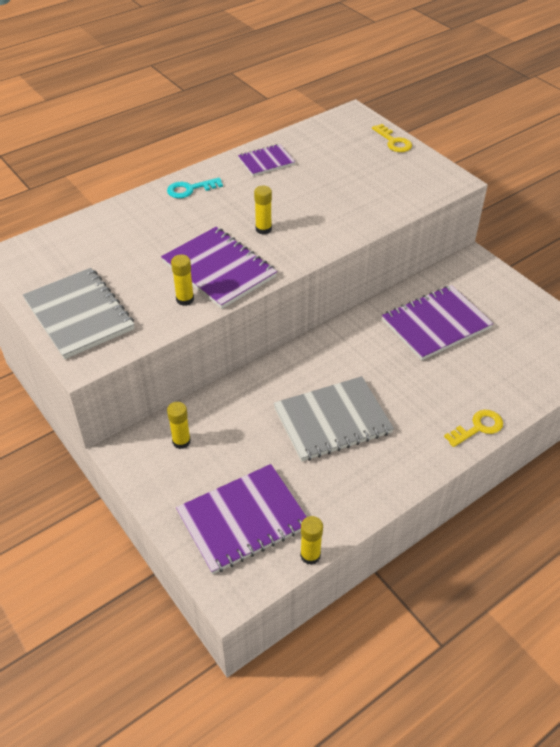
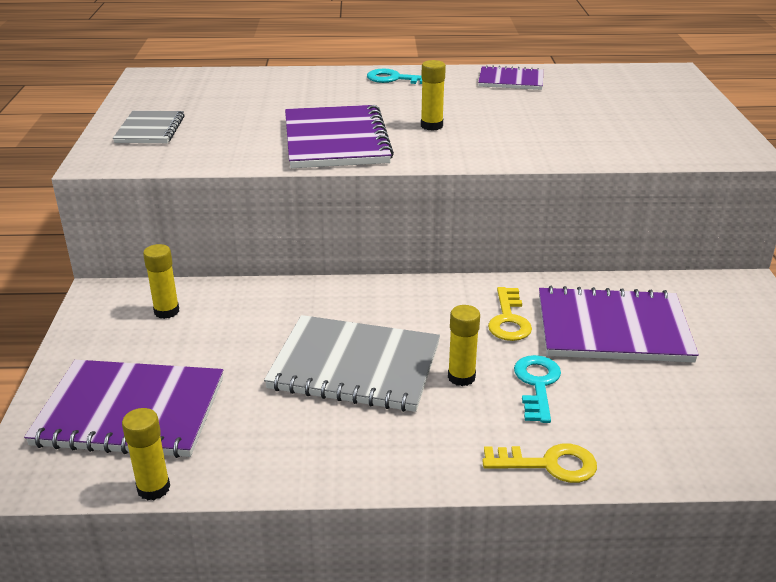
camera: 35 degrees right, 15 degrees down
grey notebook [23,268,135,359] -> grey notebook [113,111,185,143], size x0.57
yellow glue stick [171,254,194,306] -> yellow glue stick moved to [448,305,480,386]
yellow key [372,124,412,152] -> yellow key moved to [488,287,532,341]
none -> turquoise key [514,355,561,423]

